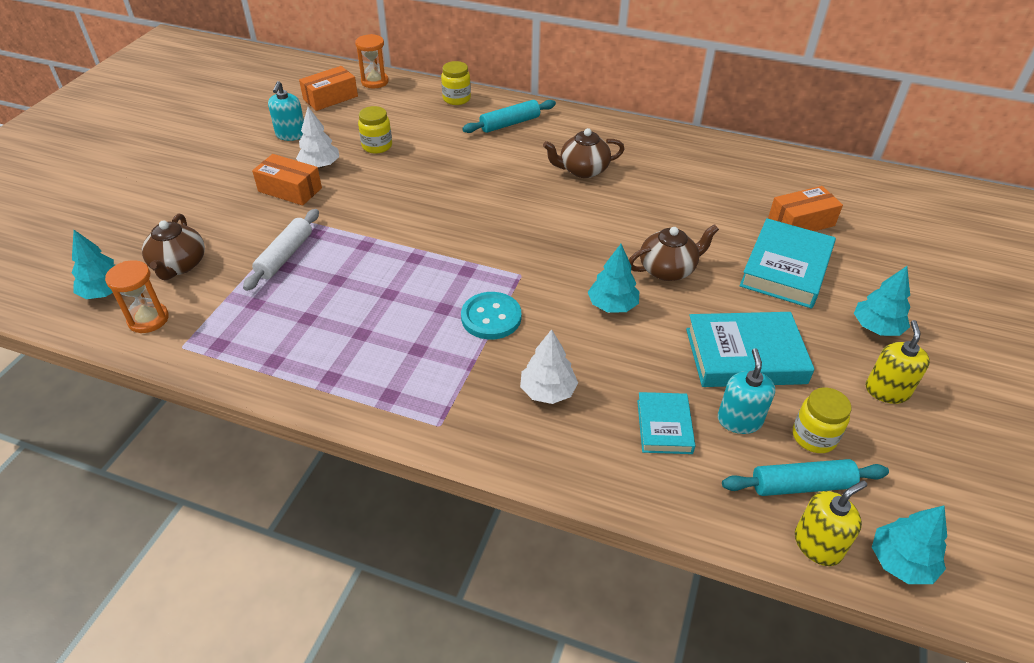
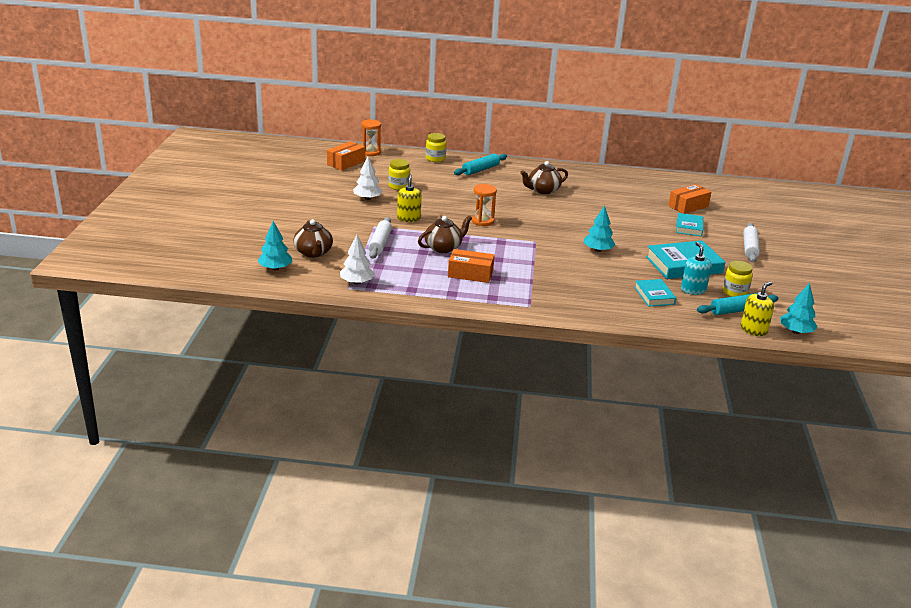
camera: 15 degrees left, 15 degrees down
orange hourglass [105,260,169,333] -> orange hourglass moved to [472,184,497,226]
orange box [252,154,322,205] -> orange box moved to [448,249,495,283]
turquoise soap dispenser [268,81,304,141] -> none
turquoise button [461,292,521,340] -> none
white tree [520,329,578,404] -> white tree moved to [340,235,375,285]
brown teapot [629,224,719,281] -> brown teapot moved to [418,215,472,253]
turquoise book [739,218,836,309] -> turquoise book [676,213,703,236], size x0.57
turquoise tree [854,266,910,336] -> white rolling pin [743,223,760,262]
yellow soap dispenser [866,320,930,404] -> yellow soap dispenser moved to [397,174,422,222]

